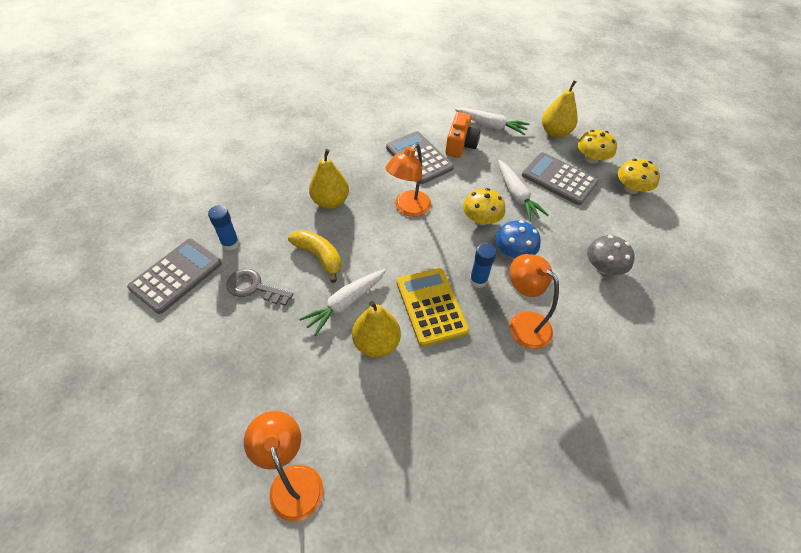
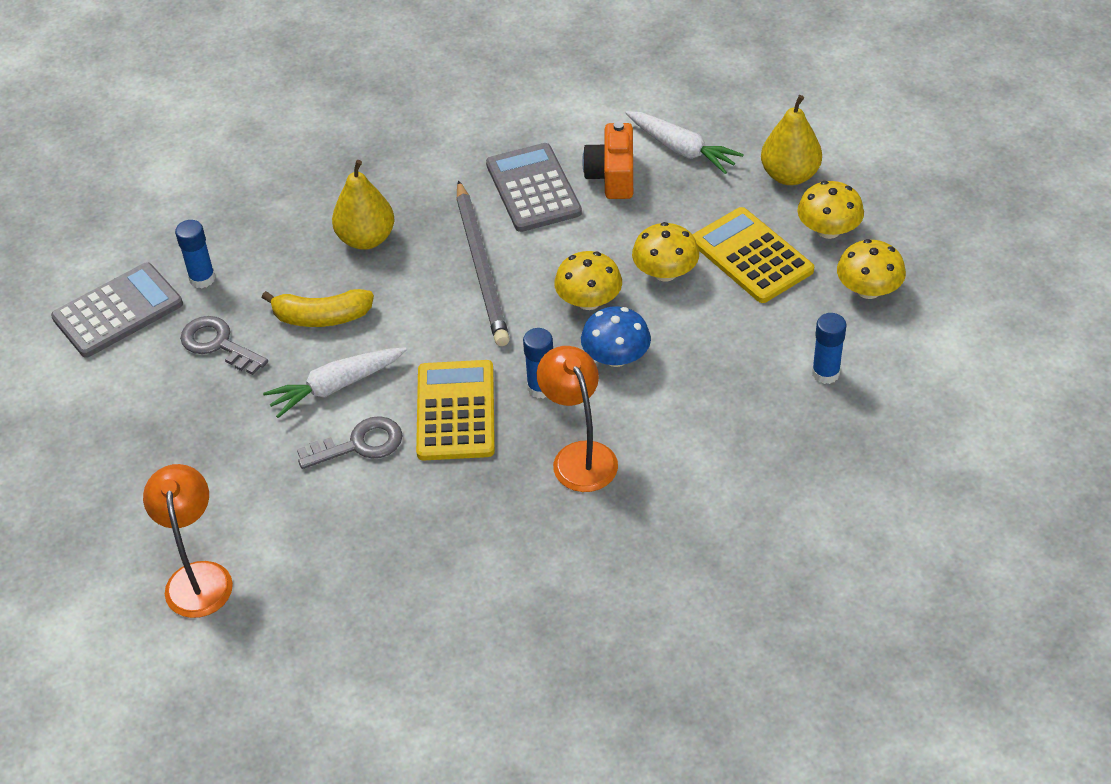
camera: 20 degrees right, 5 degrees down
yellow banana [288,230,341,283] -> yellow banana turned 120 degrees clockwise [262,289,374,327]
yellow pear [352,301,401,358] -> grey key [297,416,403,469]
orange lamp [386,143,431,217] -> grey pencil [457,180,510,346]
orange camera [445,112,481,158] -> orange camera turned 150 degrees clockwise [582,121,633,199]
white carrot [498,160,548,221] -> yellow mushroom [632,222,699,281]
grey calculator [522,152,599,205] -> yellow calculator [692,207,814,303]
grey mushroom [587,235,635,275] -> none
none -> blue glue stick [812,313,846,384]

